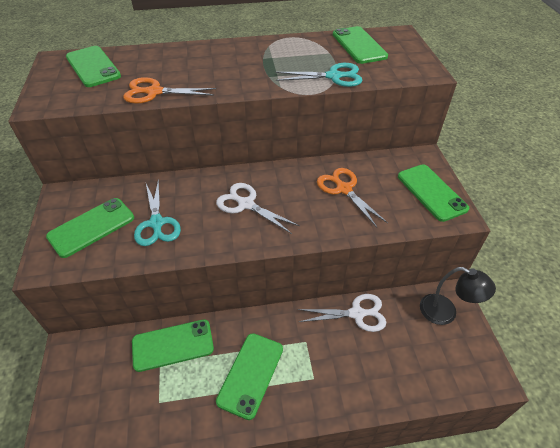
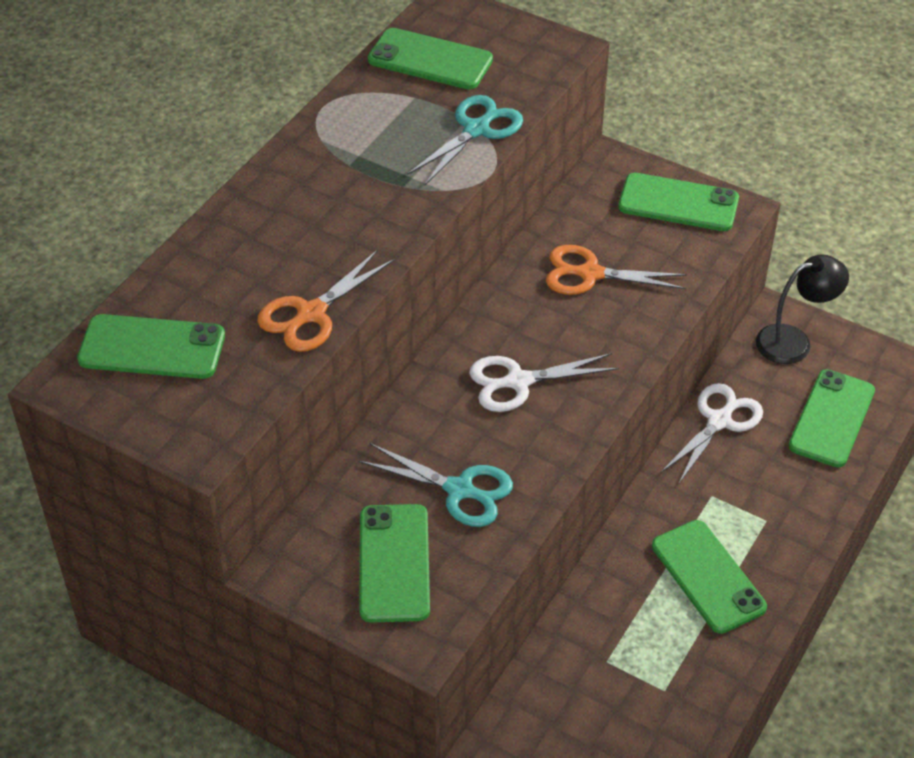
camera: 50 degrees left, 0 degrees up
green phone [132,319,214,372] -> green phone moved to [789,369,875,468]

